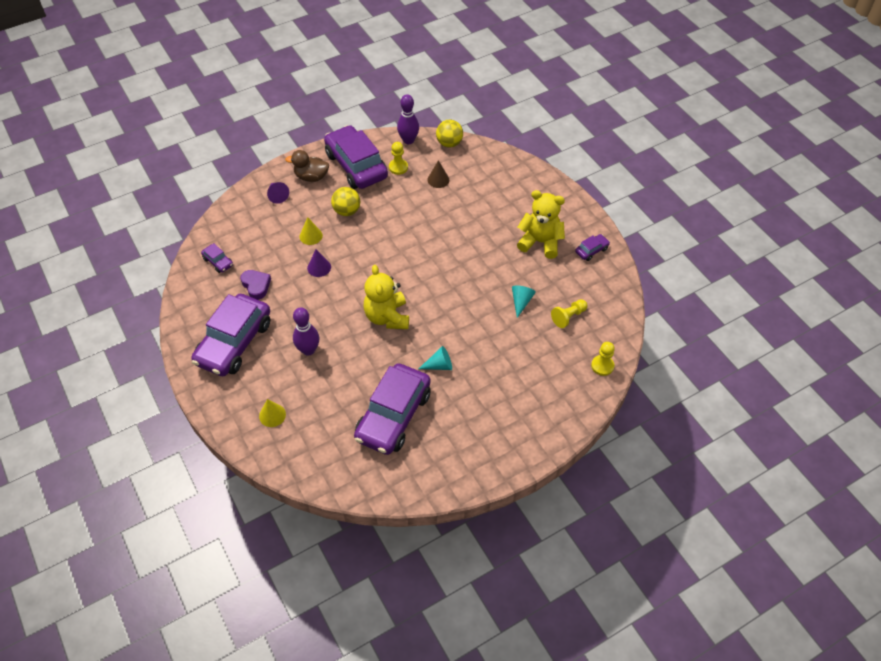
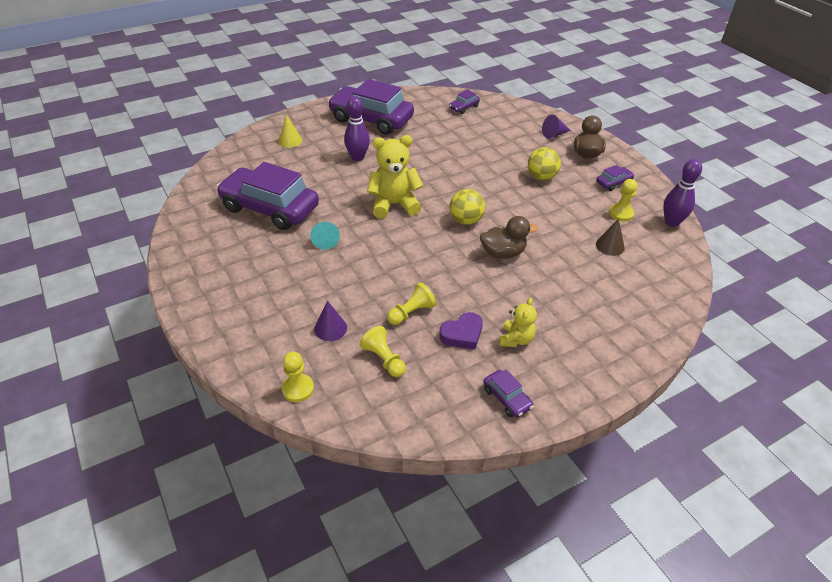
camera: 90 degrees right, 10 degrees down
purple heart [240,270,271,300] -> purple heart moved to [439,312,483,349]
yellow cone [300,217,323,245] -> none
purple cone [307,249,331,277] -> purple cone moved to [314,301,347,341]
purple car [324,125,388,189] -> purple car [596,165,635,191], size x0.42
yellow ball [436,120,463,147] -> yellow ball moved to [450,189,485,225]
turquoise cone [512,285,536,318] -> yellow pawn [387,282,436,325]
yellow teddy bear [517,190,565,259] -> yellow teddy bear [499,298,537,347], size x0.57
none -> brown duck [480,216,538,259]

